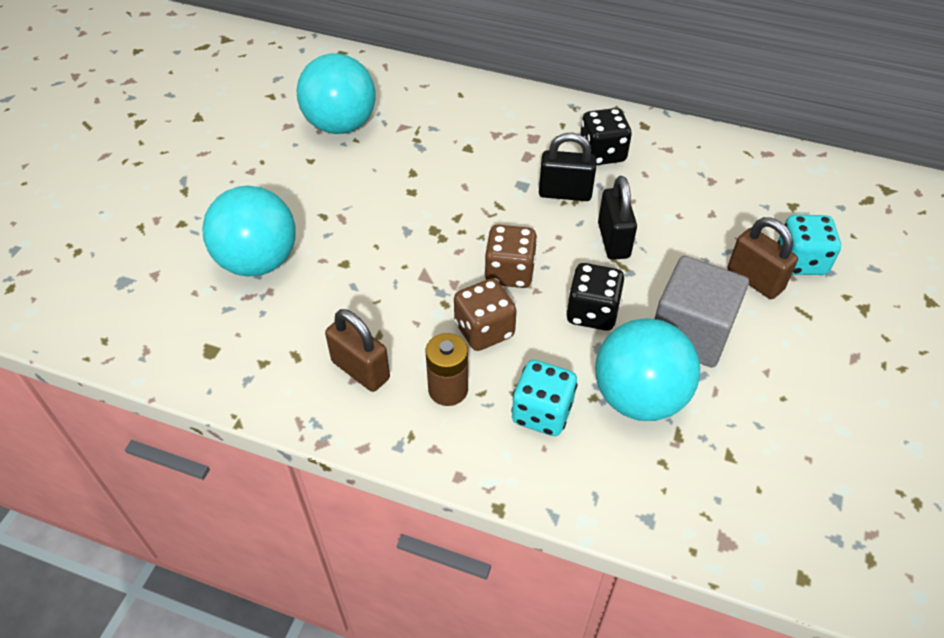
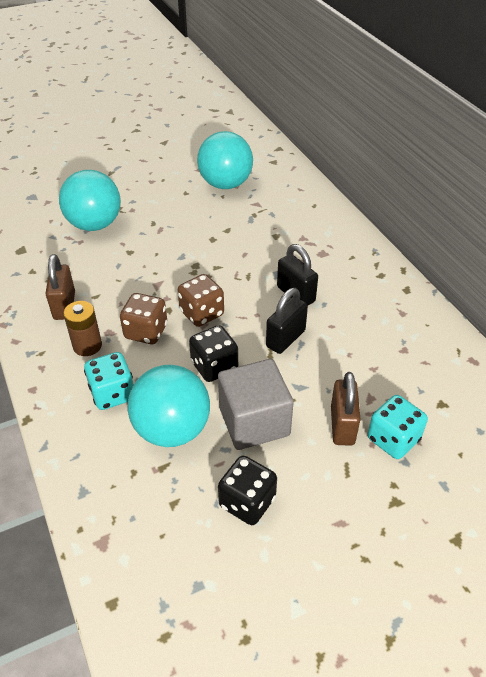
camera: 45 degrees right, 5 degrees down
black dice [580,108,632,165] -> black dice moved to [218,455,277,525]

